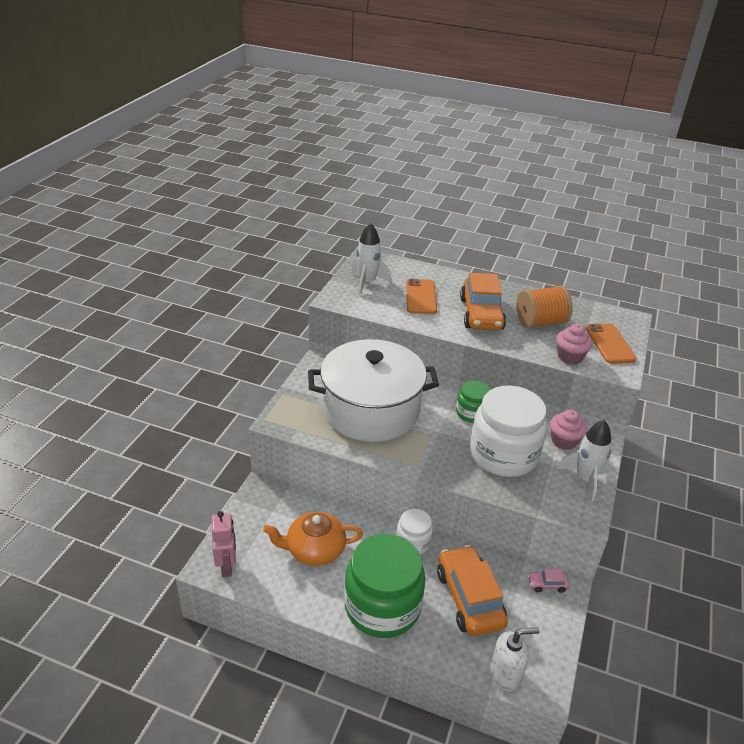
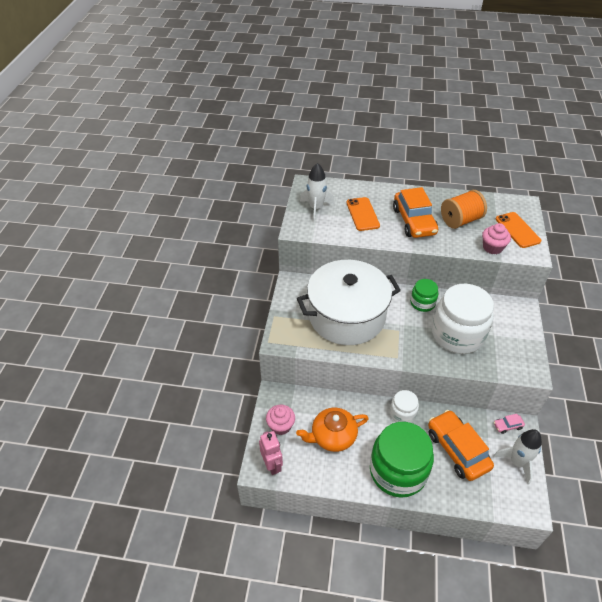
camera: 10 degrees left, 10 degrees up
white soap dispenser [490,627,540,692] -> none
pink cupcake [550,410,587,450] -> pink cupcake moved to [266,405,295,435]
white rocket [557,420,611,501] -> white rocket moved to [493,429,542,485]

